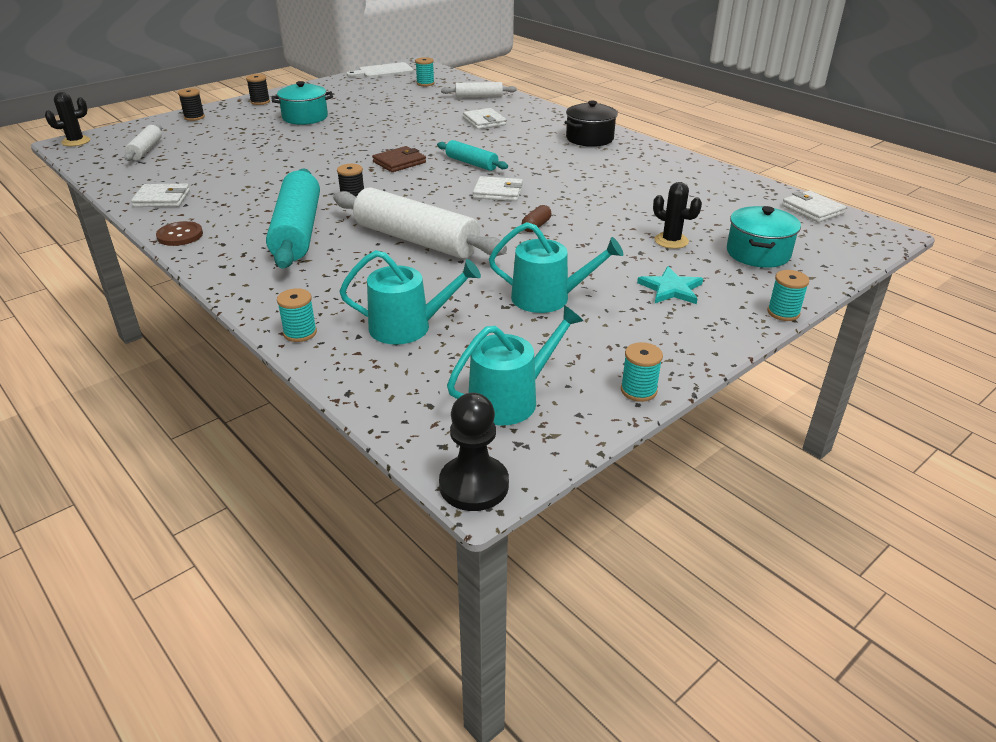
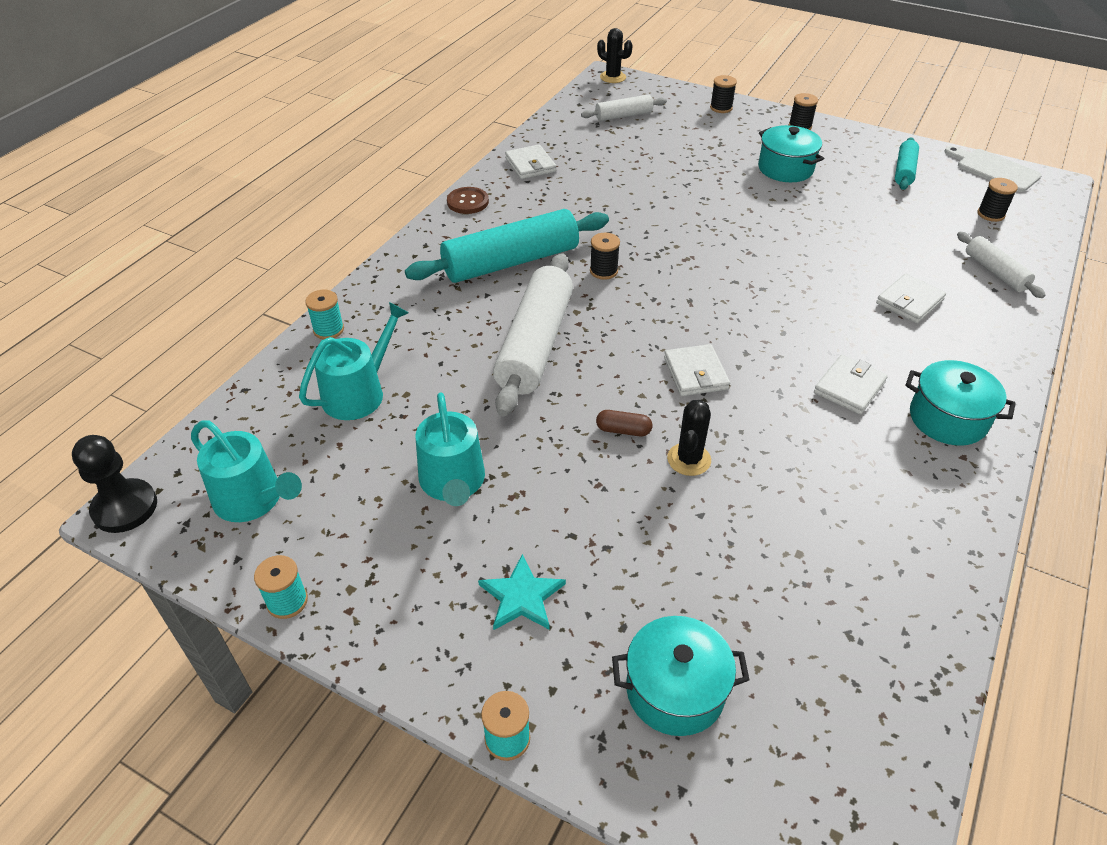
camera: 70 degrees right, 10 degrees up
turquoise watering can [339,250,481,345] -> turquoise watering can turned 120 degrees counterclockwise [299,302,409,420]
brown wallet [372,146,426,172] -> none
turquoise spool [415,57,435,86] -> black spool [978,178,1018,222]
turquoise rolling pin [437,140,508,171] -> turquoise rolling pin moved to [895,137,919,190]
black pot [565,101,618,147] -> turquoise pot [905,360,1016,445]
black cactus [653,182,702,249] -> black cactus moved to [667,400,711,476]
white wallet [782,190,846,223] -> white wallet moved to [814,355,888,415]

